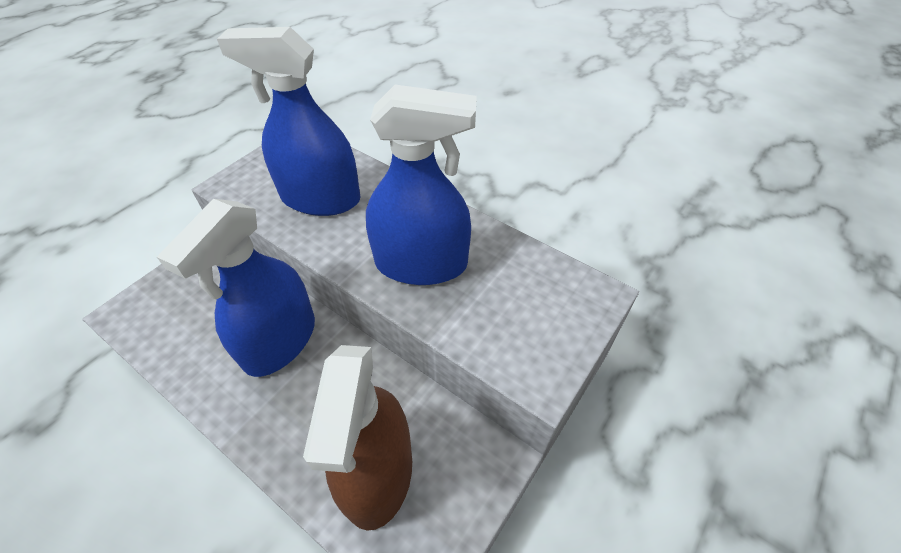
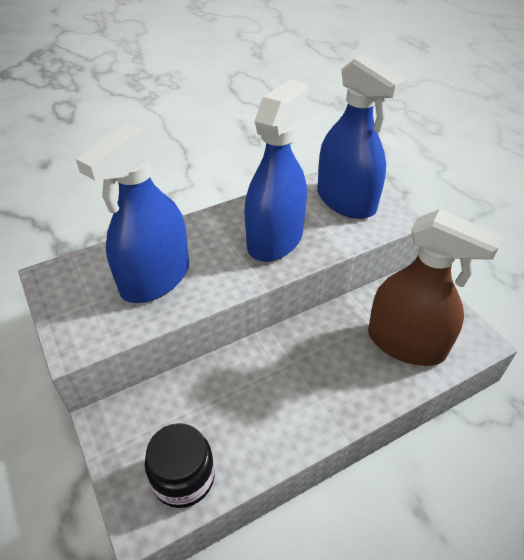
camera: 65 degrees left, 5 degrees down
blue spray bottle [157,199,315,377] -> blue spray bottle moved to [317,54,408,219]
none -> black jar [145,423,215,508]

